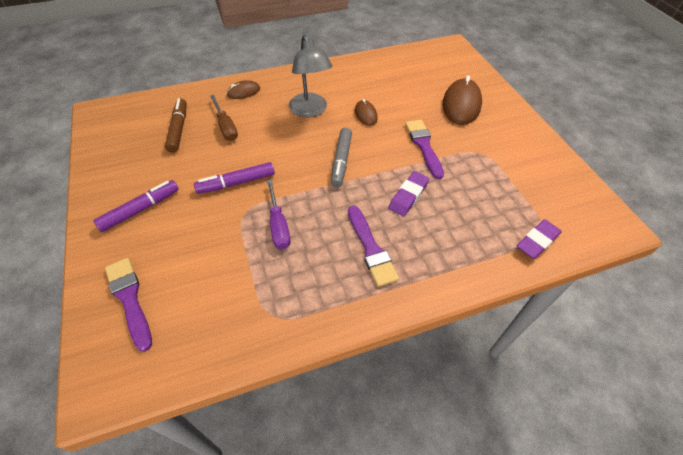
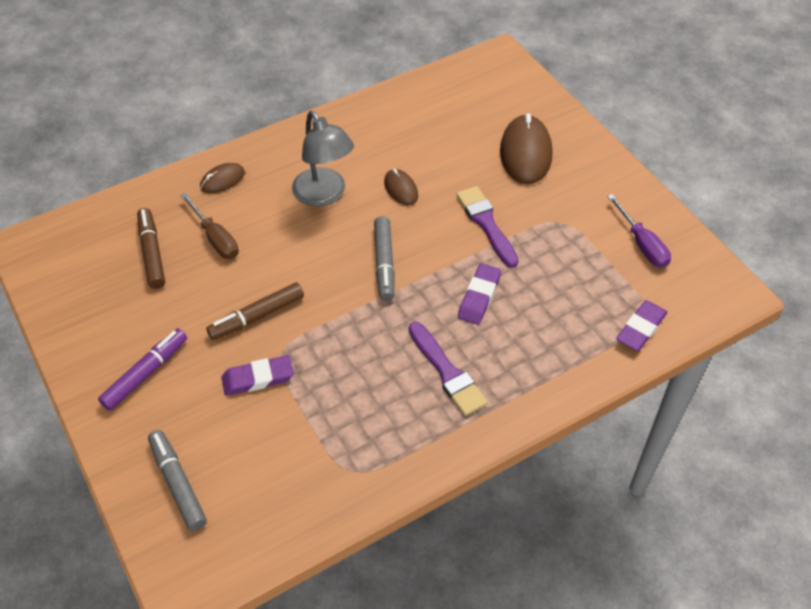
camera: 10 degrees left, 0 degrees up
purple brush [105,258,152,352] -> grey marker [148,430,207,531]
purple marker [194,162,275,194] -> brown marker [206,282,304,340]
purple screwdriver [267,179,290,249] -> purple screwdriver moved to [607,194,671,268]
none -> purple eraser [221,355,294,396]

